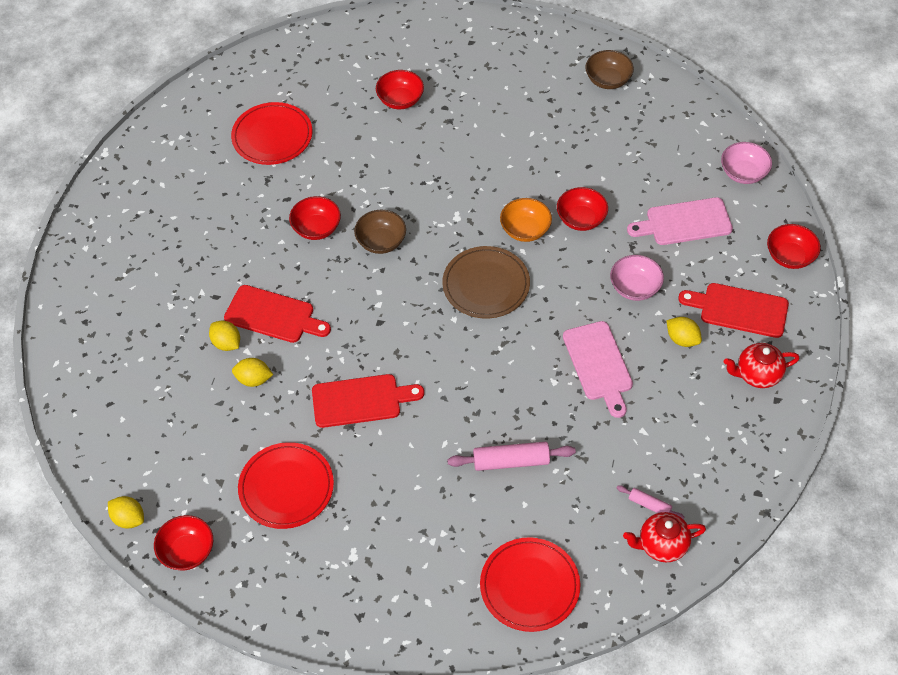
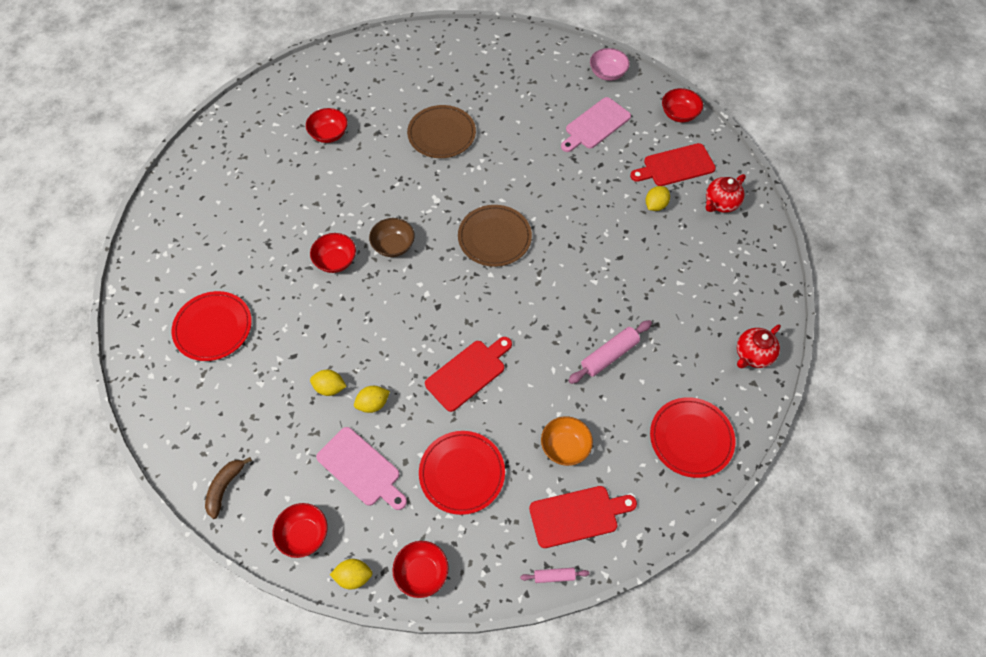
camera: 35 degrees left, 5 degrees up
red cutting board [224,285,331,343] -> red cutting board moved to [529,486,637,548]
red plate [231,102,312,165] -> red plate moved to [172,291,252,361]
orange bowl [500,198,552,242] -> orange bowl moved to [541,416,593,466]
red bowl [557,187,608,231] -> red bowl moved to [273,503,328,558]
pink cutting board [563,321,633,418] -> pink cutting board moved to [316,427,407,510]
brown bowl [585,50,634,89] -> none
pink bowl [610,255,664,301] -> none
pink rolling pin [617,485,685,520] -> pink rolling pin moved to [520,568,590,583]
yellow lemon [666,317,702,347] -> yellow lemon turned 60 degrees counterclockwise [646,186,670,211]
none -> brown banana [205,457,252,519]
none -> brown plate [407,105,476,158]

